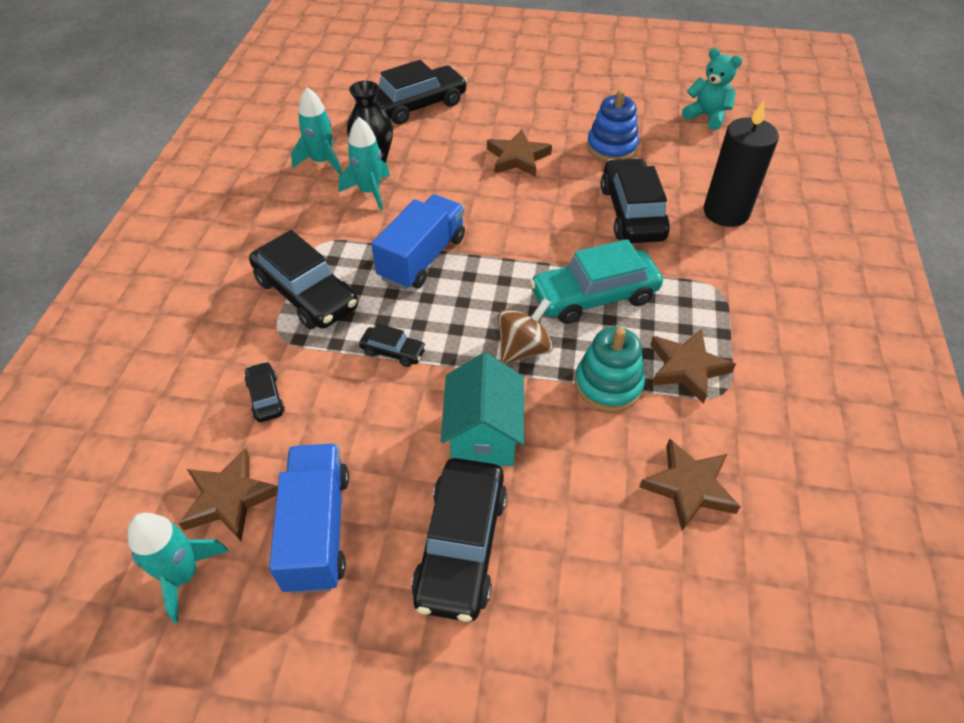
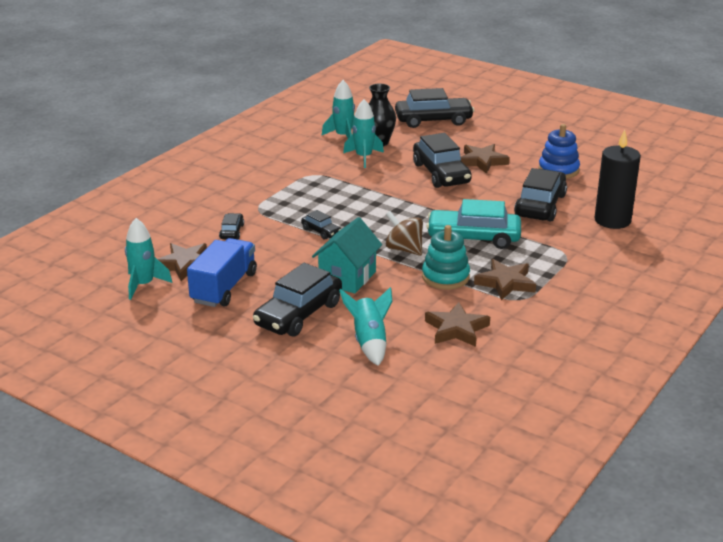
camera: 25 degrees right, 20 degrees down
black car [249,230,358,329] -> black car moved to [413,133,472,188]
blue truck [372,194,465,290] -> none
brown spinning top [498,298,553,364] -> brown spinning top turned 120 degrees counterclockwise [386,211,423,256]
turquoise teddy bear [682,48,742,130] -> none
none -> turquoise rocket [339,287,392,366]

